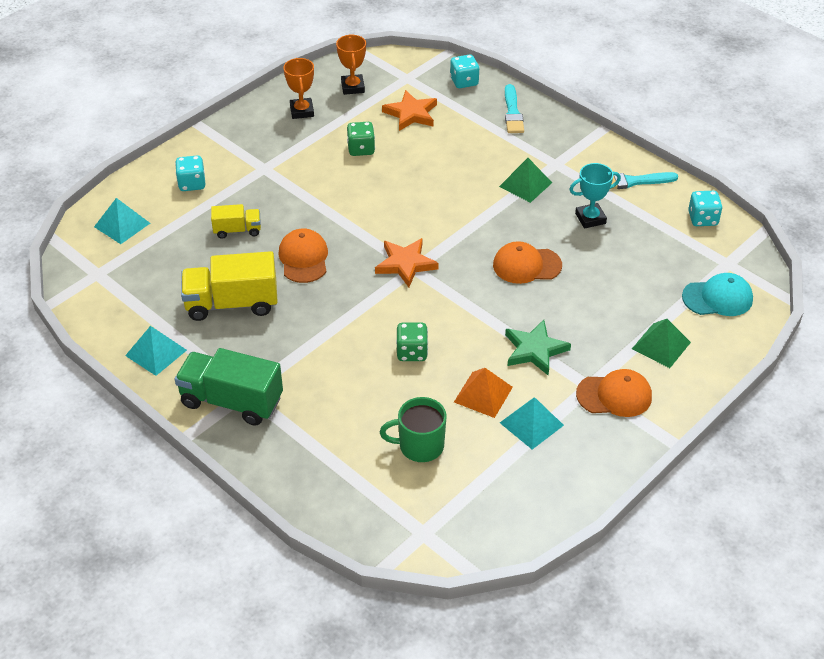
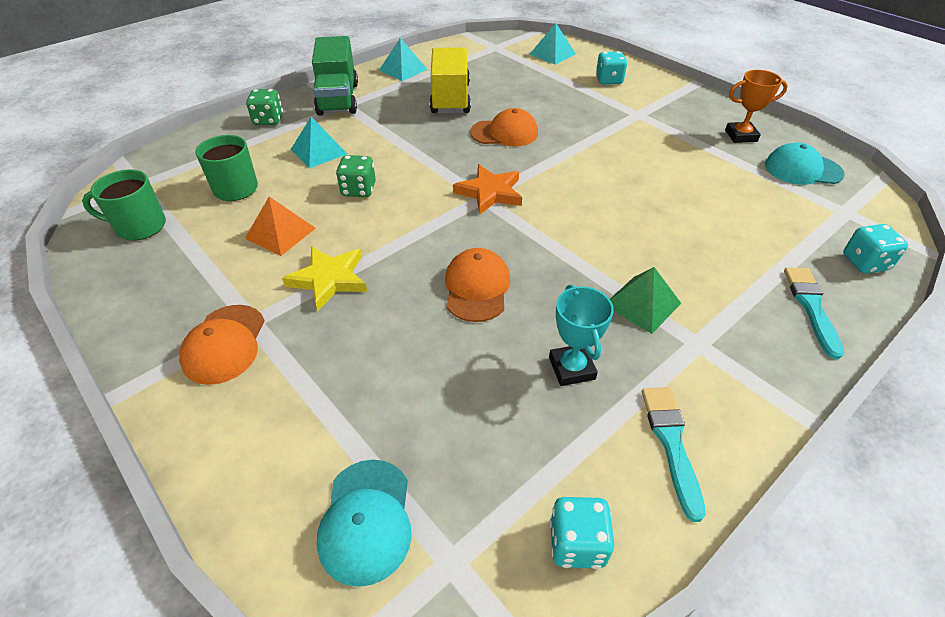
camera: 95 degrees right, 0 degrees up
green truck [175,348,283,426] -> green truck turned 150 degrees clockwise [312,36,358,116]
yellow truck [211,204,261,239] -> none
orange trophy [336,34,366,95] -> turquoise cap [765,142,845,185]
green dice [347,122,375,156] -> green dice moved to [246,89,283,125]
orange star [382,90,437,131] -> none
turquoise pyramid [500,397,564,449] -> turquoise pyramid moved to [291,117,347,168]
turquoise brush [505,84,524,133] -> turquoise brush turned 90 degrees clockwise [784,267,844,359]
green star [505,320,571,375] -> yellow star [282,246,367,311]
green pyramid [632,319,691,368] -> none
none -> green mug [82,169,166,241]

